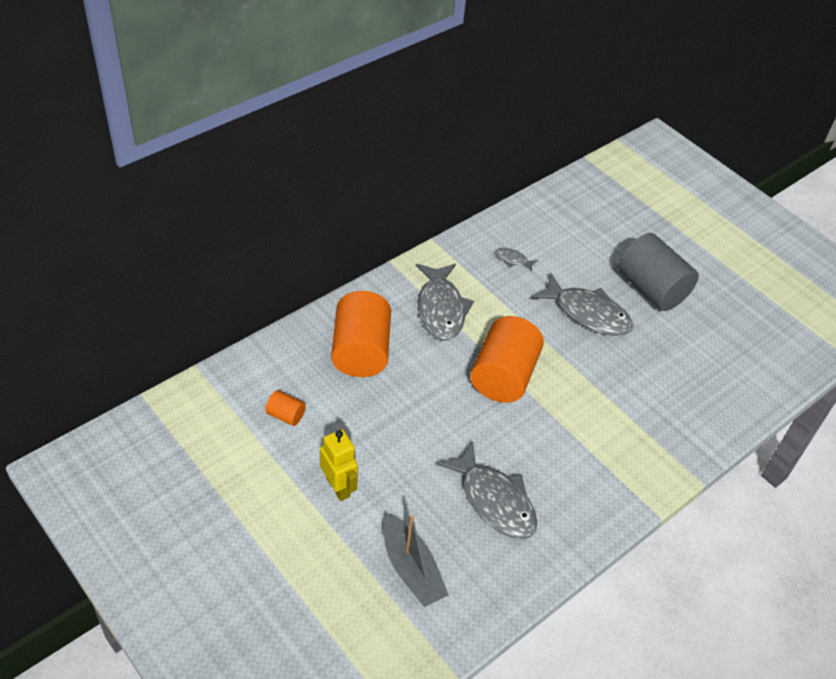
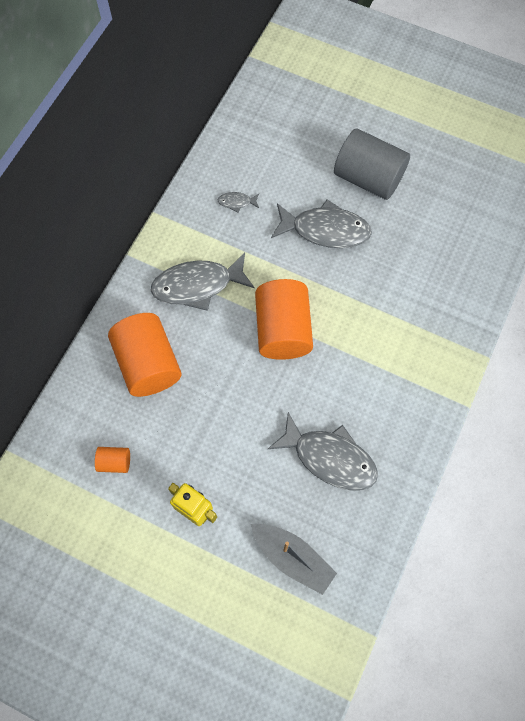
camera: 20 degrees left, 20 degrees up
grey fish [416,264,474,341] -> grey fish turned 105 degrees clockwise [151,253,255,311]

